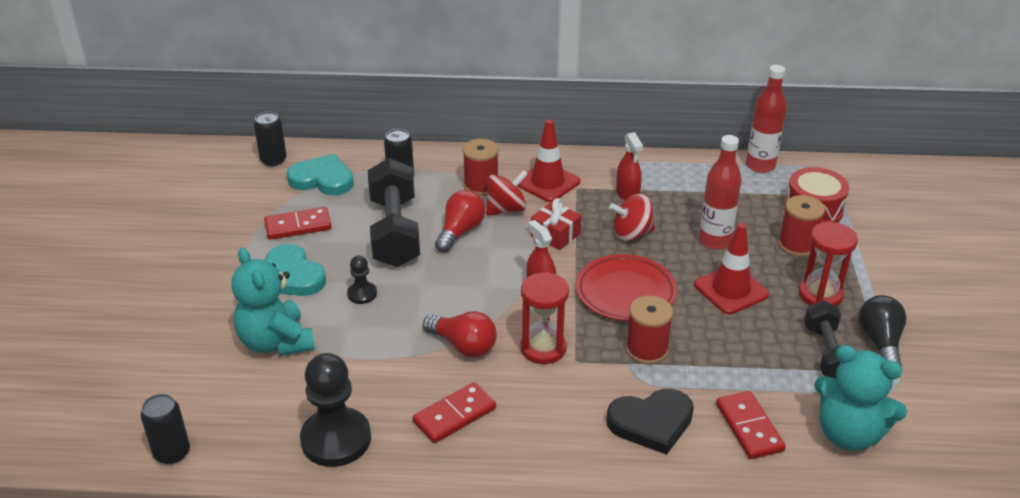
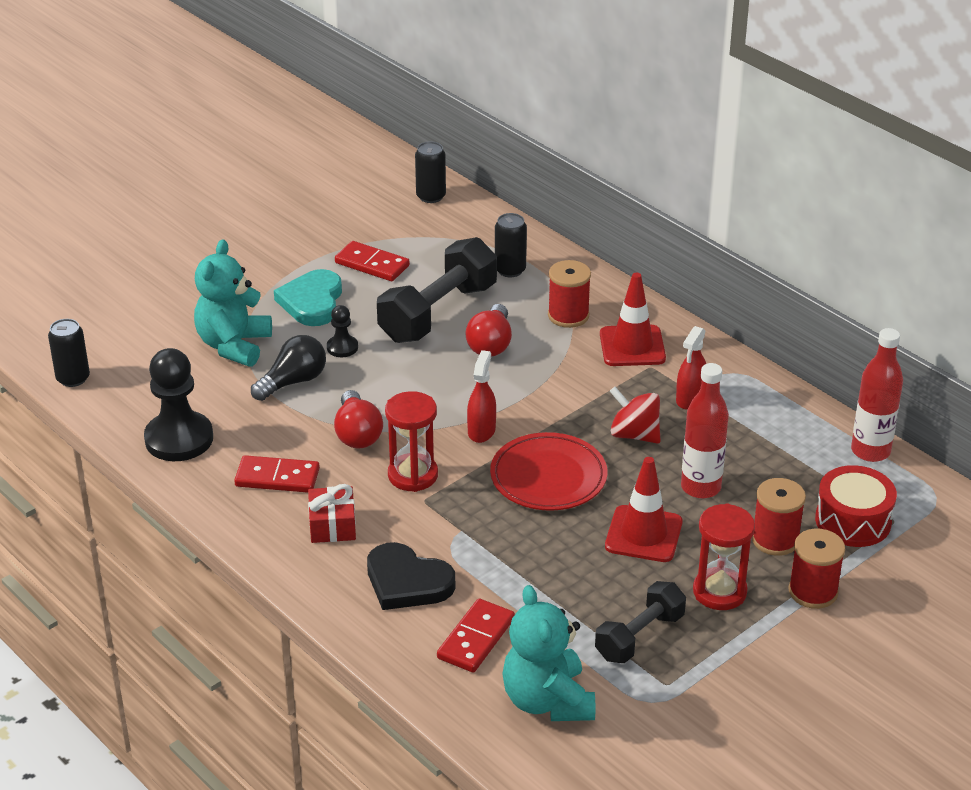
camera: 45 degrees right, 0 degrees up
turquoise heart [287,154,354,195] -> none
red light bulb [435,190,485,253] -> red light bulb turned 120 degrees clockwise [465,304,512,357]
red spinning top [486,170,528,216] -> none
red gift [531,198,581,250] -> red gift moved to [308,484,356,543]
red spool [626,296,673,364] -> red spool moved to [788,528,845,609]
black light bulb [858,295,906,366] -> black light bulb moved to [251,335,326,401]

